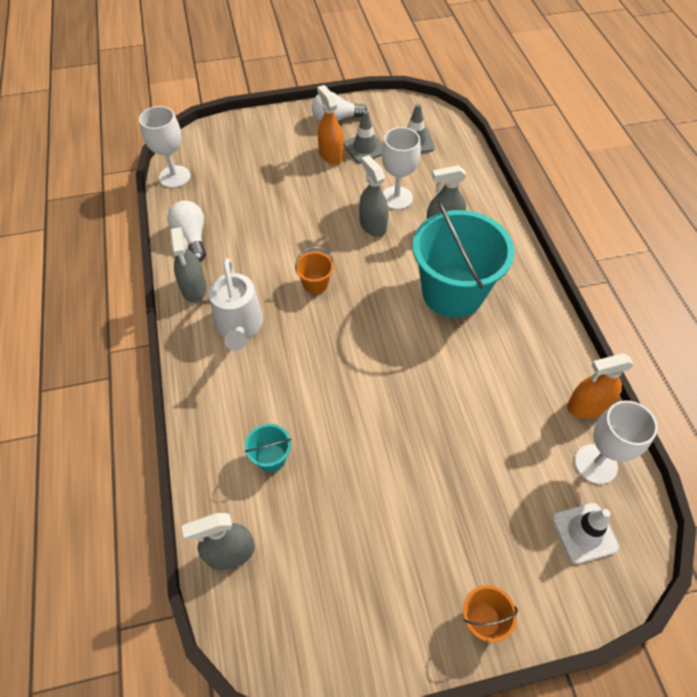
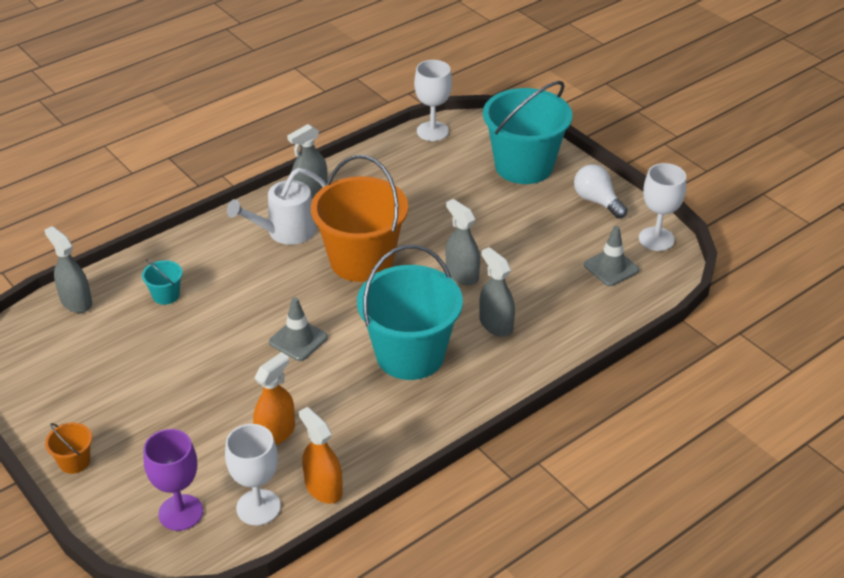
camera: 65 degrees right, 15 degrees down
white light bulb [167,200,206,261] -> none
orange bucket [295,247,334,294] -> orange bucket [311,155,408,282], size x2.45
orange spray bottle [317,85,344,165] -> orange spray bottle moved to [253,352,295,445]
grey traffic cone [344,110,383,163] -> grey traffic cone moved to [269,298,328,361]
grey spray bottle [359,155,389,237] -> grey spray bottle turned 75 degrees counterclockwise [446,199,480,285]
white goblet [381,127,421,210] -> white goblet moved to [639,163,686,251]
white traffic cone [552,503,619,564] -> purple goblet [143,429,203,531]
none -> turquoise bucket [483,81,572,184]

